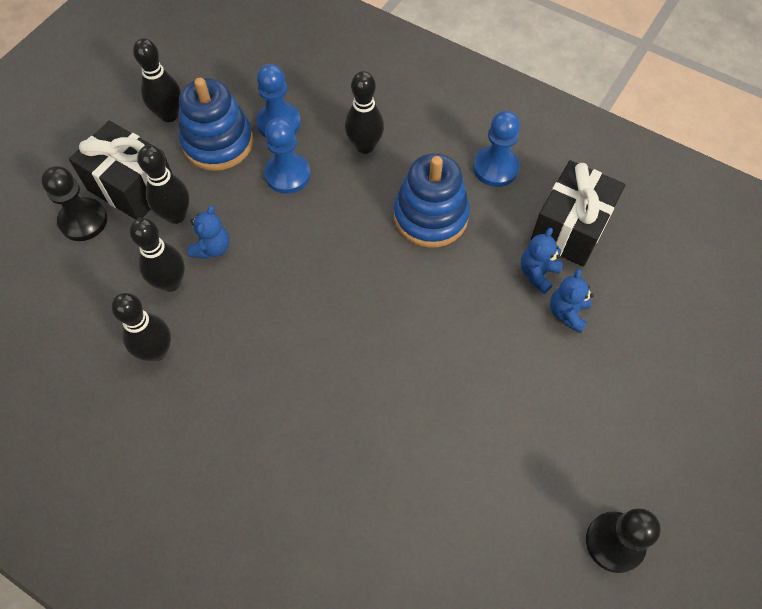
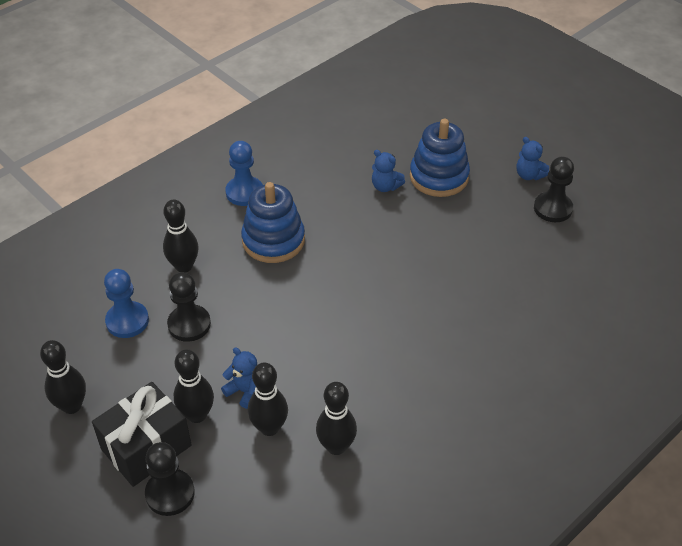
camera: 75 degrees left, 15 degrees down
blue stacking toy [179,78,253,171] -> blue stacking toy moved to [410,119,470,197]
blue pawn [264,118,310,194] -> black pawn [167,272,211,342]
blue teddy bear [521,228,563,294] -> blue teddy bear moved to [516,137,549,180]
black gift [530,160,625,267] -> none

